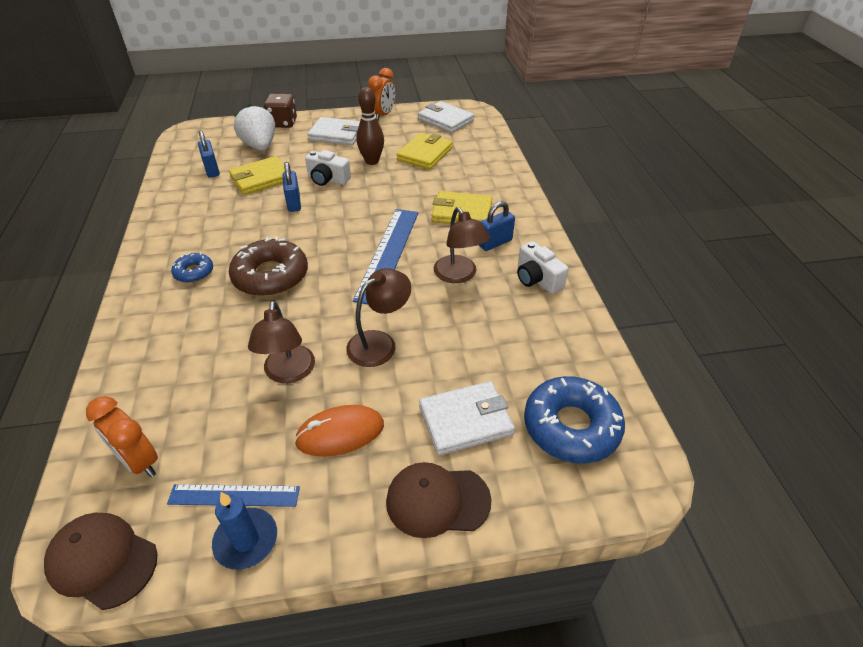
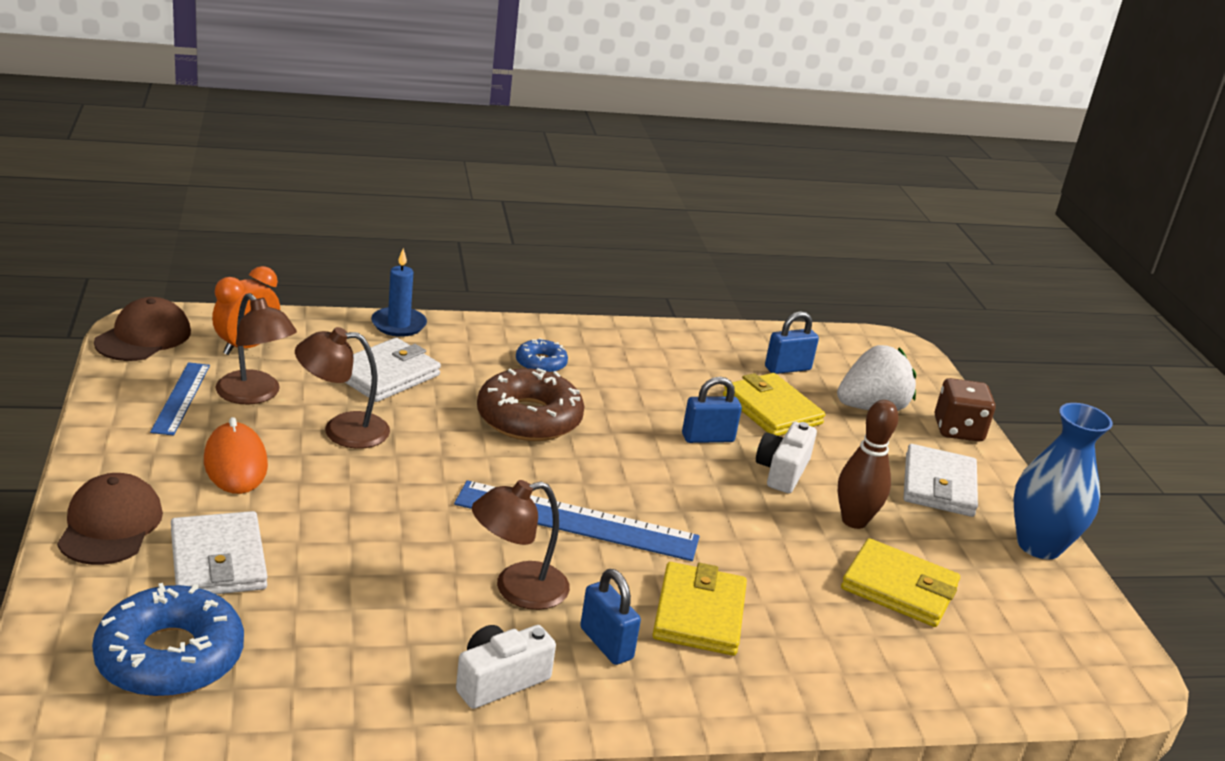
camera: 85 degrees right, 15 degrees down
blue candle [212,492,277,570] -> blue candle moved to [371,248,427,337]
brown lamp [346,268,411,367] -> brown lamp moved to [215,293,297,405]
orange clock [368,68,395,120] -> blue vase [1013,403,1113,559]
white wallet [418,101,474,133] -> white wallet moved to [345,338,441,402]

